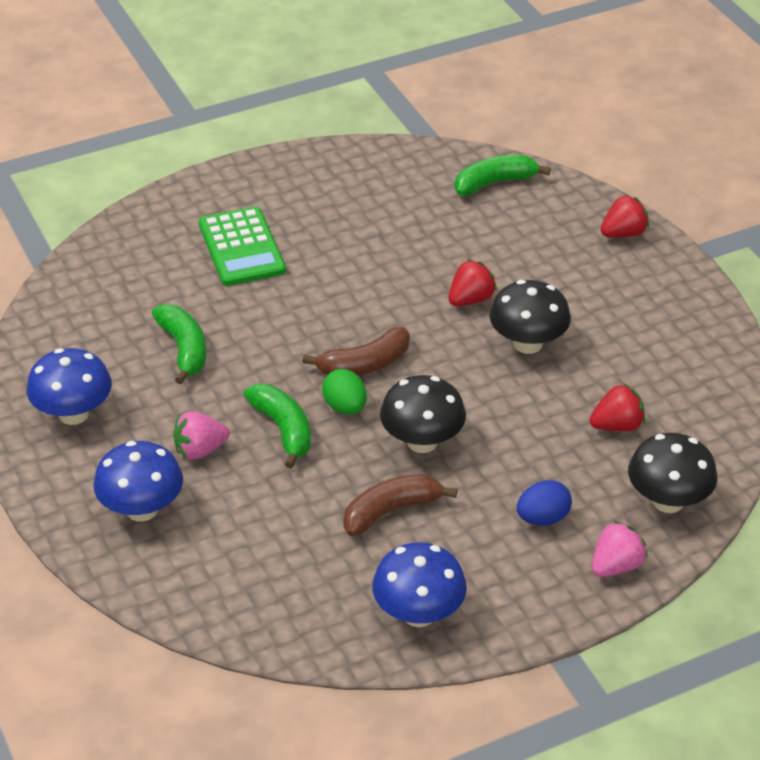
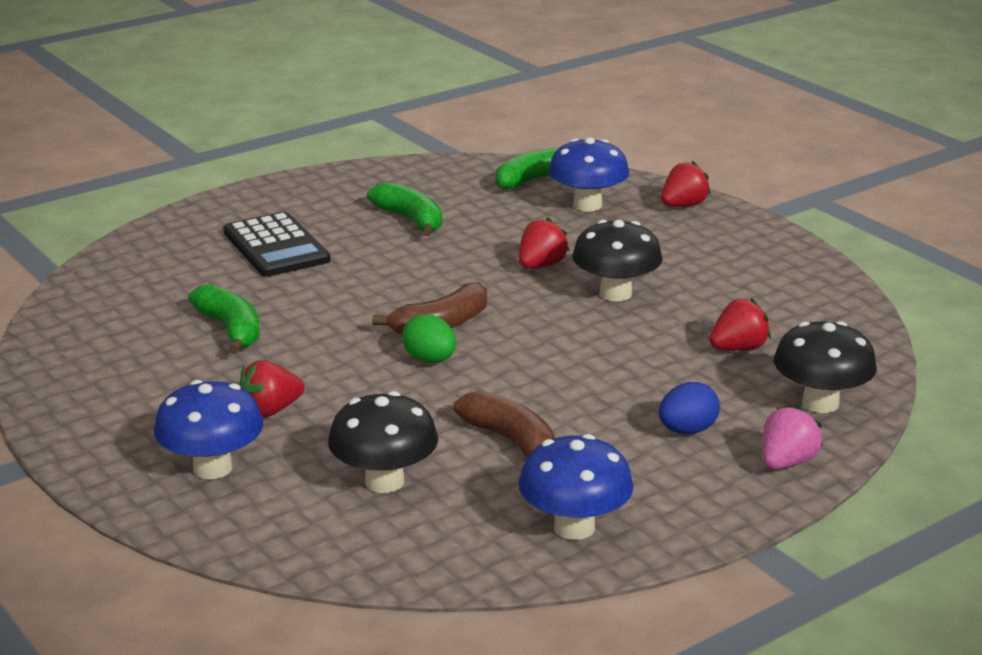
camera: 10 degrees left, 15 degrees down
blue mushroom [27,348,112,425] -> blue mushroom moved to [548,137,629,212]
pink strawberry [173,411,230,460] -> red strawberry [239,360,305,417]
green calculator [199,207,286,286] -> black calculator [223,212,331,277]
green banana [244,384,311,469] -> green banana moved to [367,182,442,236]
brown banana [343,474,457,536] -> brown banana turned 90 degrees clockwise [453,391,555,458]
black mushroom [380,375,466,453] -> black mushroom moved to [328,391,438,493]

